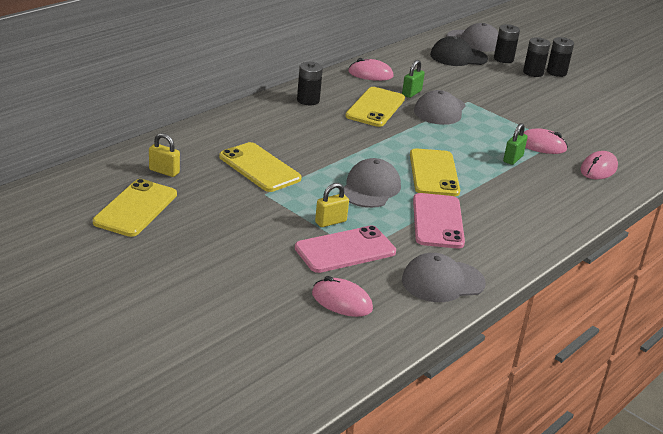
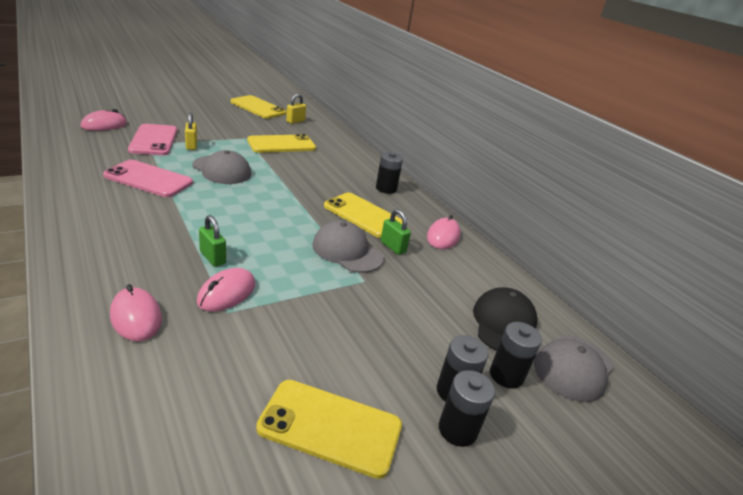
camera: 105 degrees right, 0 degrees up
grey cap [402,253,486,302] -> none
yellow phone [410,148,460,196] -> yellow phone moved to [256,380,402,479]

